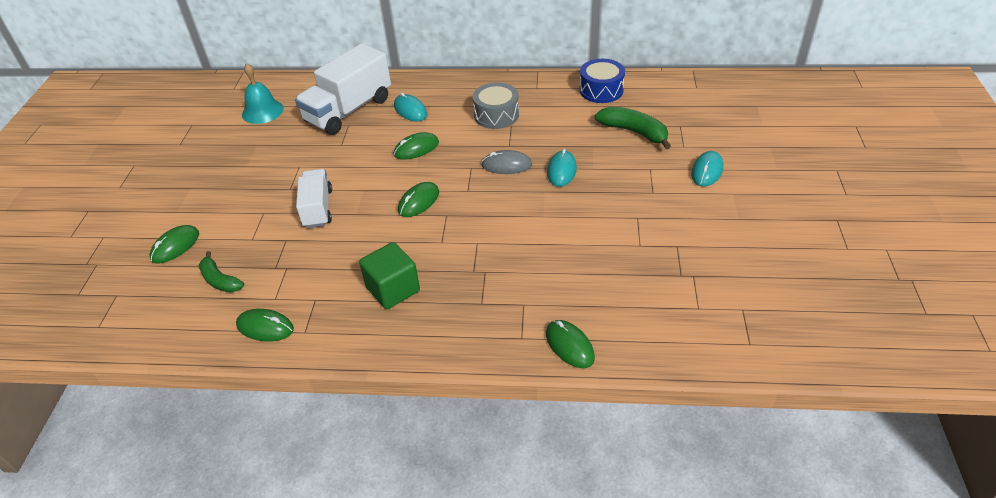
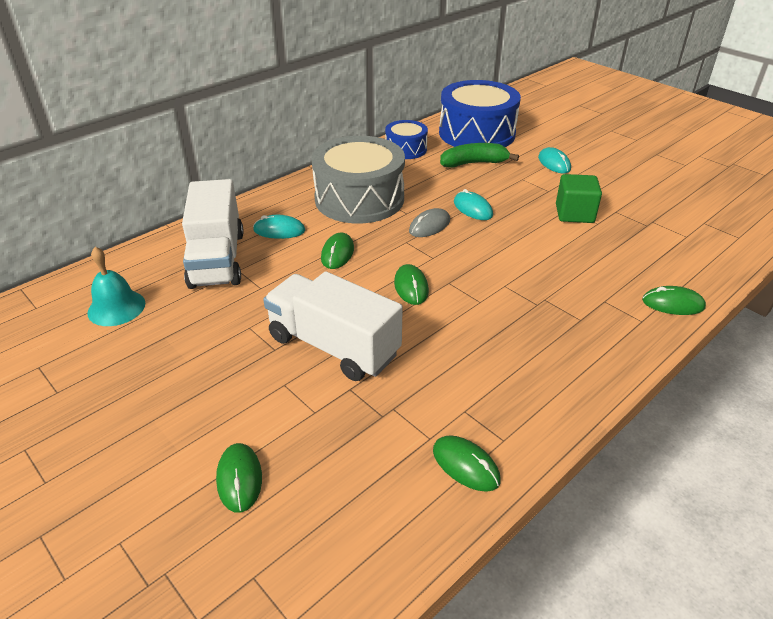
camera: 50 degrees left, 5 degrees down
green banana [199,251,244,293] -> none
green mouse [236,309,294,342] -> green mouse turned 75 degrees clockwise [433,435,501,492]
white truck [296,169,332,228] -> white truck [263,271,403,381], size x1.66
green cube [359,242,420,309] -> green cube moved to [556,174,602,223]
grey drum [472,83,519,129] -> grey drum [311,136,405,223], size x1.90
none -> blue drum [439,80,521,147]

